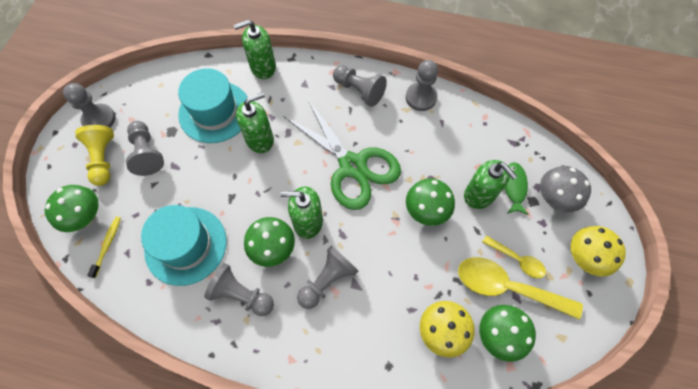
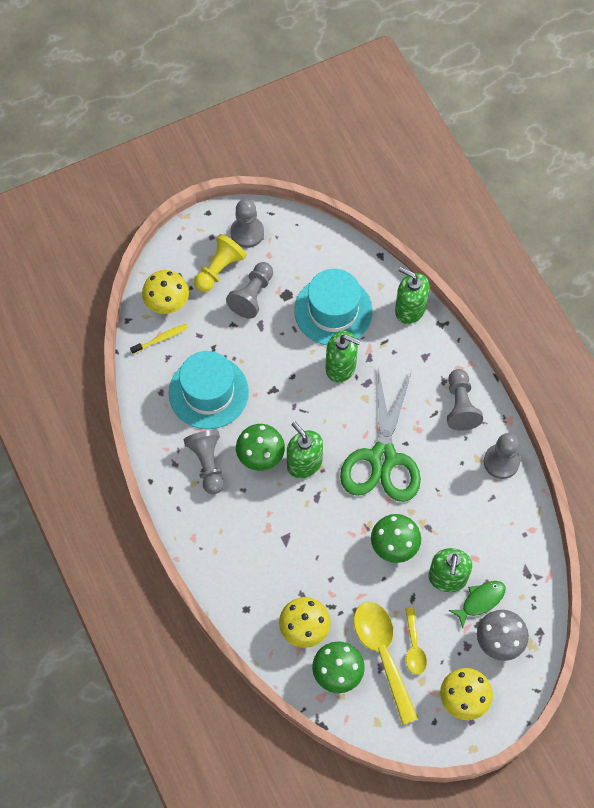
camera: 50 degrees right, 0 degrees up
green mushroom [45,185,99,232] -> yellow mushroom [142,270,189,314]
grey pawn [297,245,358,309] -> none

